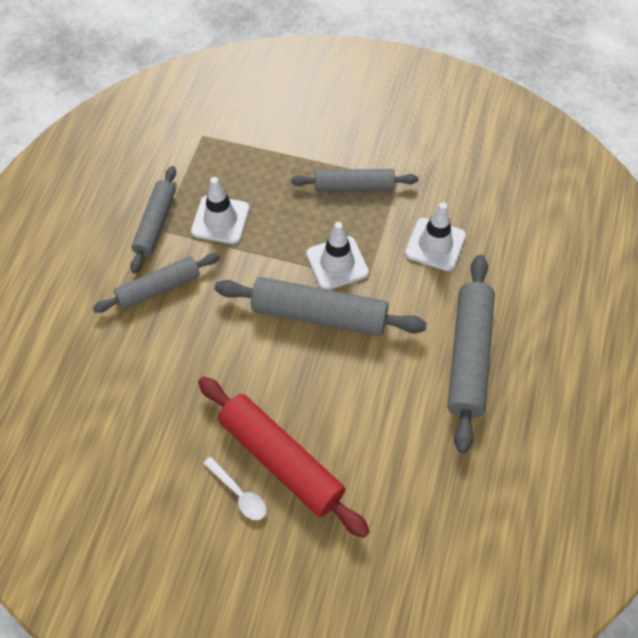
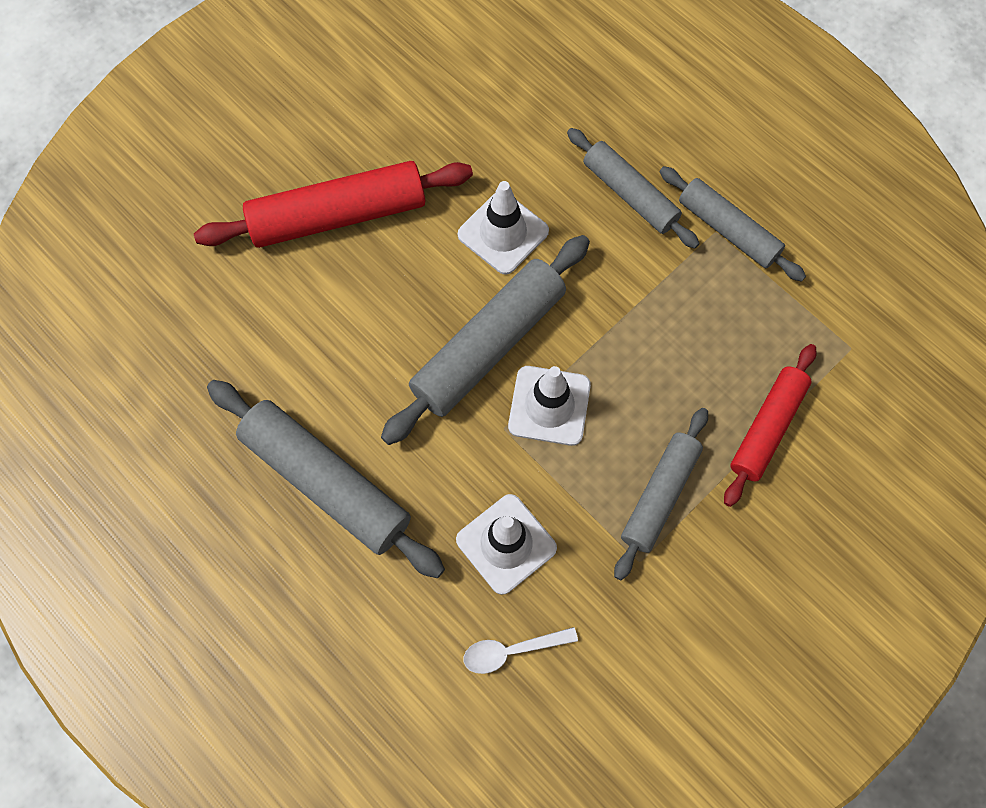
camera: 120 degrees right, 10 degrees up
grey rolling pin [93,253,220,313] -> grey rolling pin turned 45 degrees counterclockwise [567,128,700,248]
white traffic cone [191,177,250,244] -> white traffic cone moved to [458,181,549,275]
white spoon [203,457,267,520] -> white spoon moved to [463,627,578,674]
none -> red rolling pin [724,344,817,507]

